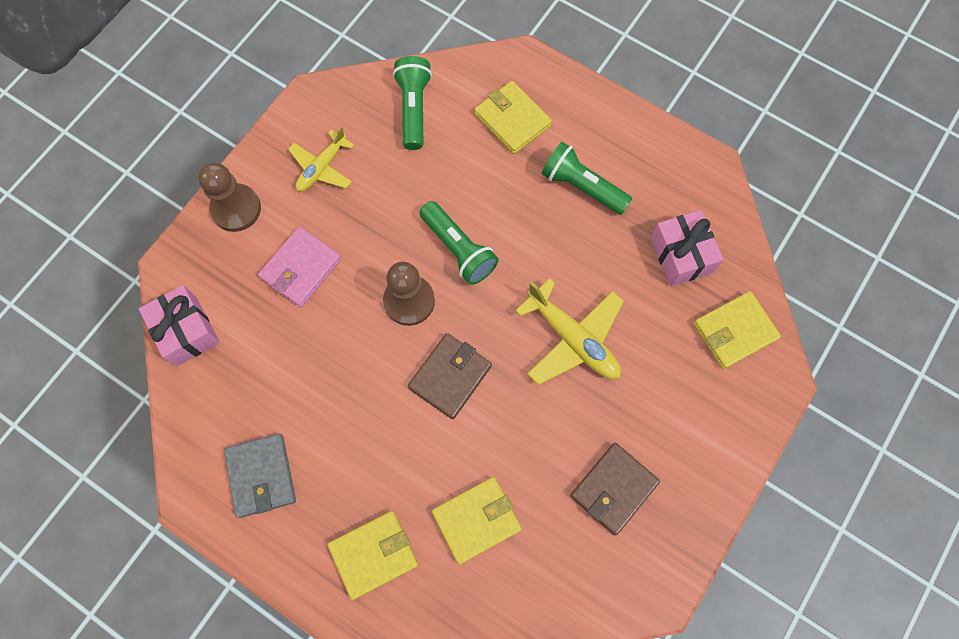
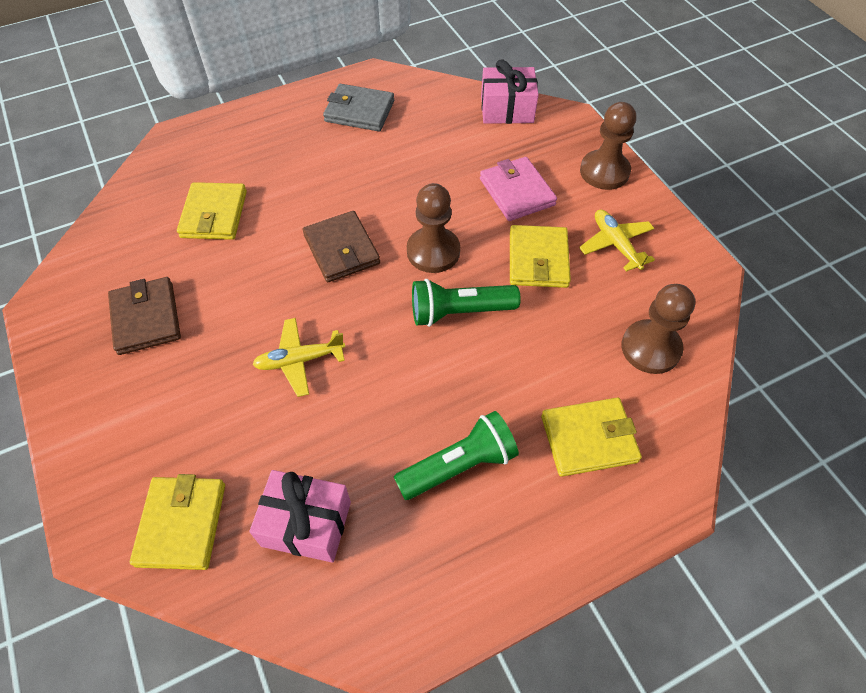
camera: 120 degrees right, 15 degrees down
yellow wallet [328,511,418,600] -> yellow wallet moved to [510,225,571,288]
green flashlight [393,56,432,150] -> brown pawn [621,284,695,374]
yellow plane [515,278,624,385] -> yellow plane [252,318,346,397], size x0.65

